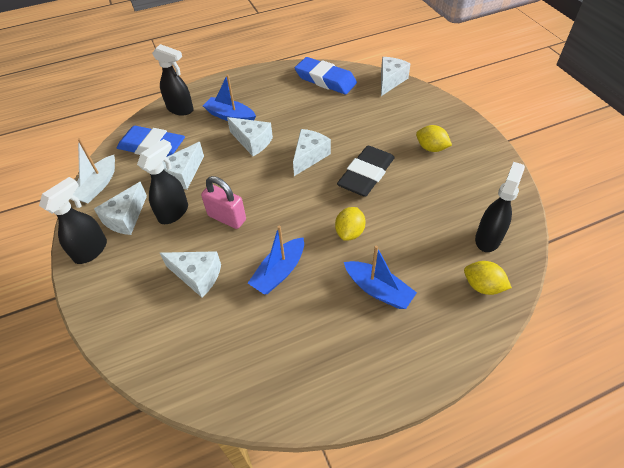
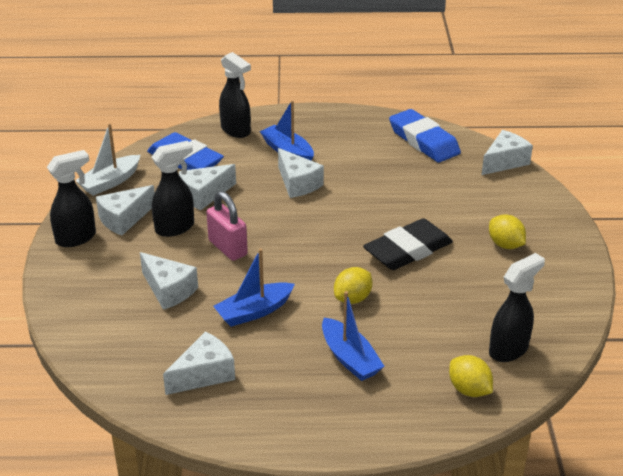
camera: 20 degrees right, 15 degrees down
white cheese [293,129,331,176] -> white cheese moved to [163,331,235,395]

